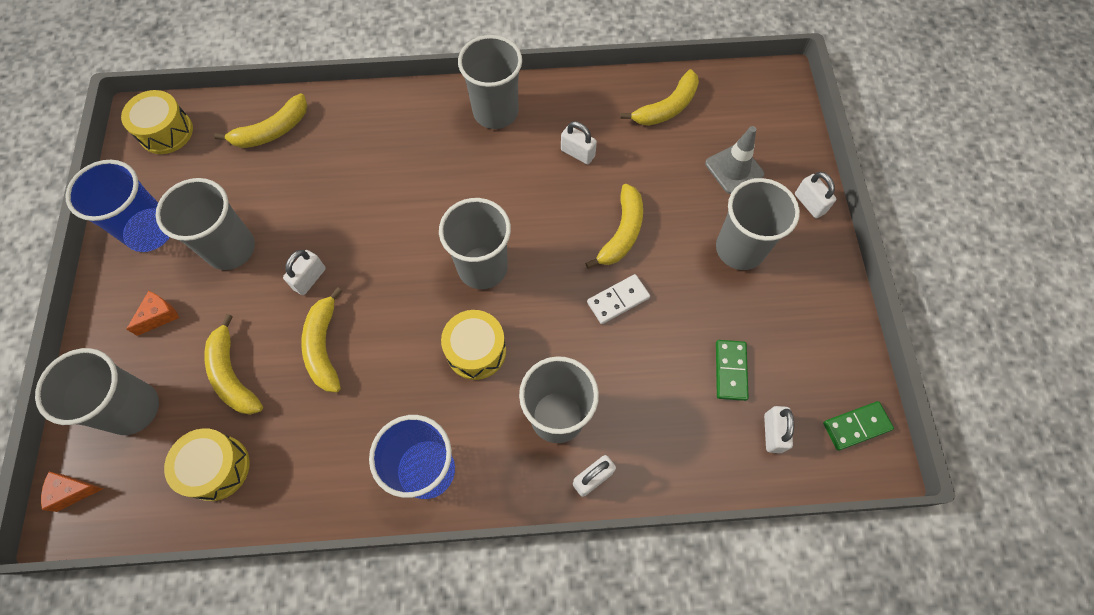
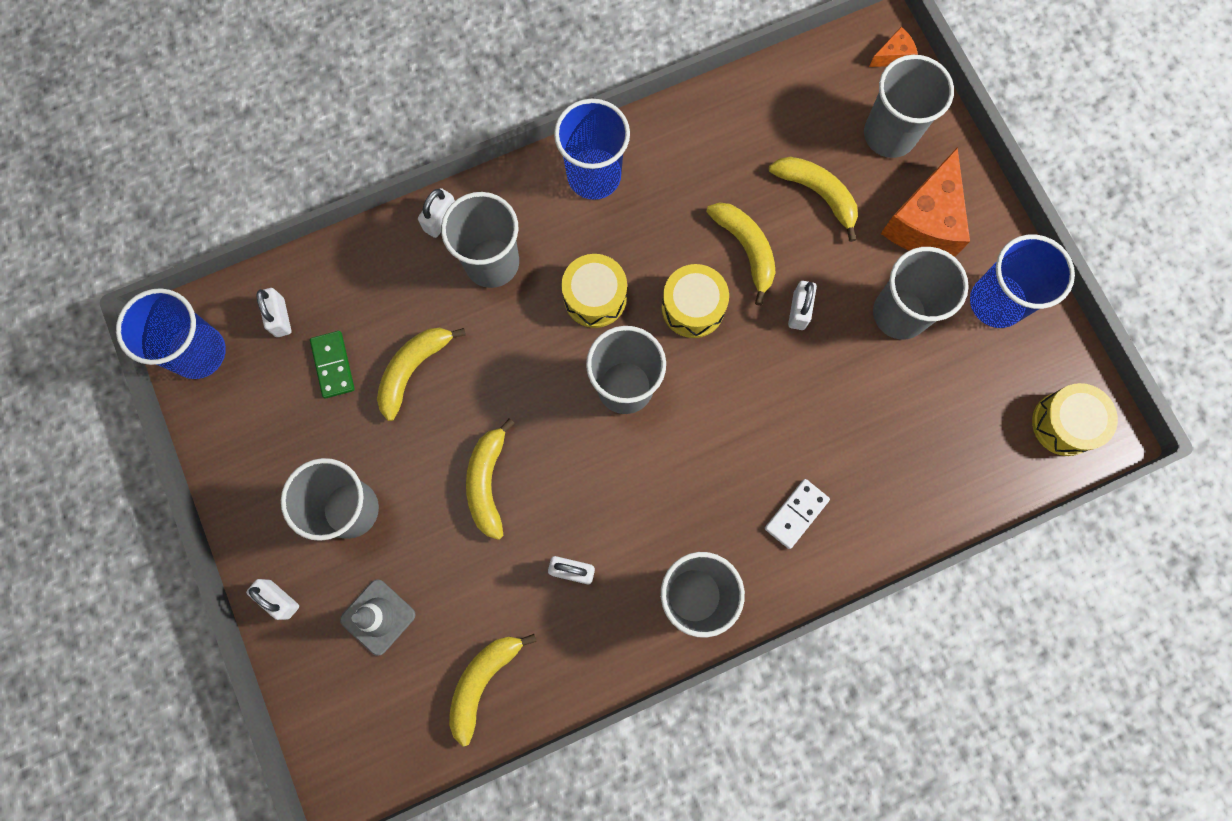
camera: 160 degrees right, 10 degrees up
orange cheese [126,291,179,336] -> orange cheese [881,147,970,257], size x2.18
yellow drum [164,428,249,501] -> yellow drum moved to [662,264,729,338]
yellow banana [214,94,307,148] -> yellow banana moved to [377,328,466,421]
white domino [587,274,650,324] -> white domino moved to [765,479,830,549]
green domino [823,401,894,451] -> blue cup [116,288,226,379]

